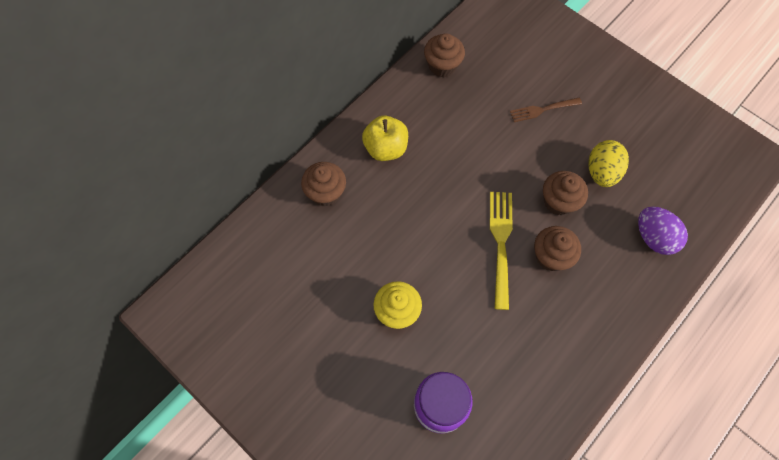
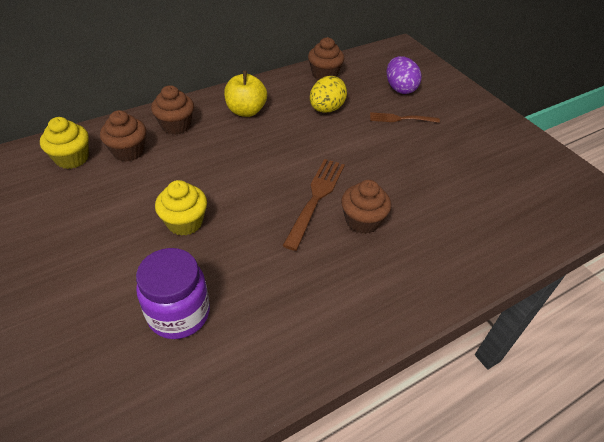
camera: 15 degrees right, 20 degrees down
yellow fork [490,192,513,310] -> brown fork [282,159,345,251]
brown cupcake [543,171,588,216] -> brown cupcake moved to [100,110,146,162]
yellow egg [588,140,629,187] -> yellow egg moved to [310,76,347,113]
purple egg [638,207,688,255] -> purple egg moved to [386,56,421,94]
none -> yellow cupcake [40,117,89,169]

